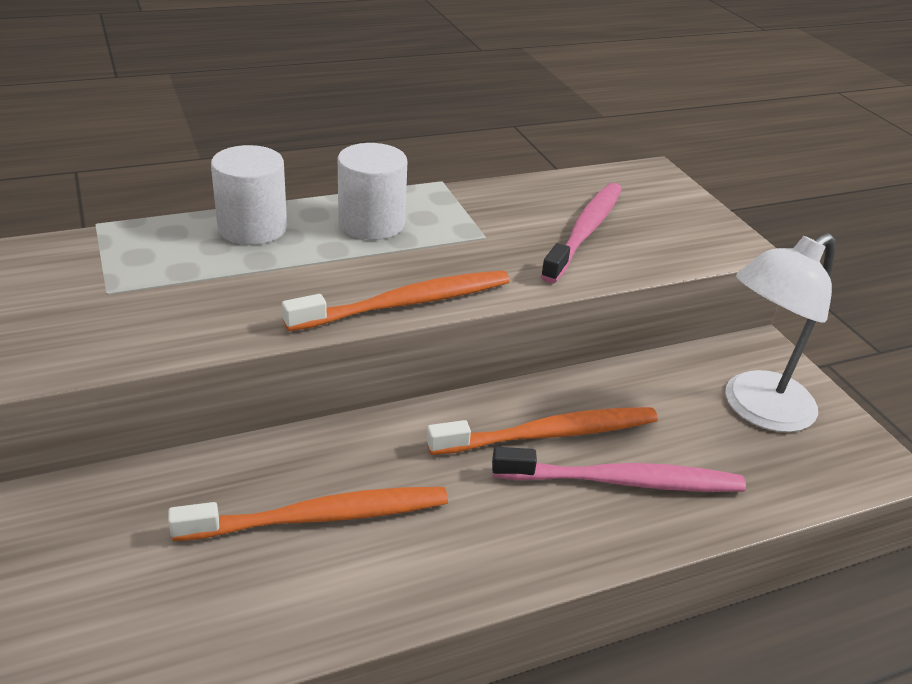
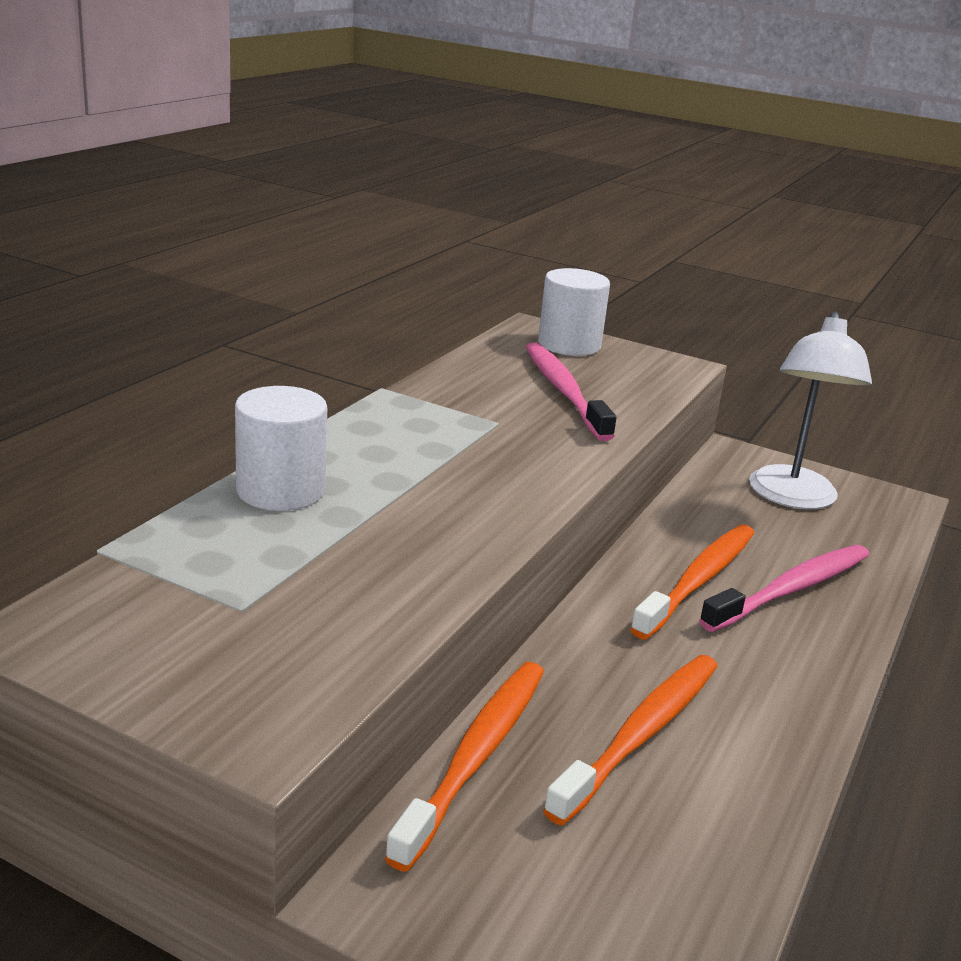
camera: 40 degrees left, 10 degrees down
orange toothbrush [282,270,510,331] -> orange toothbrush moved to [385,662,544,872]
white cylinder [338,143,408,240] -> white cylinder moved to [538,268,610,356]

